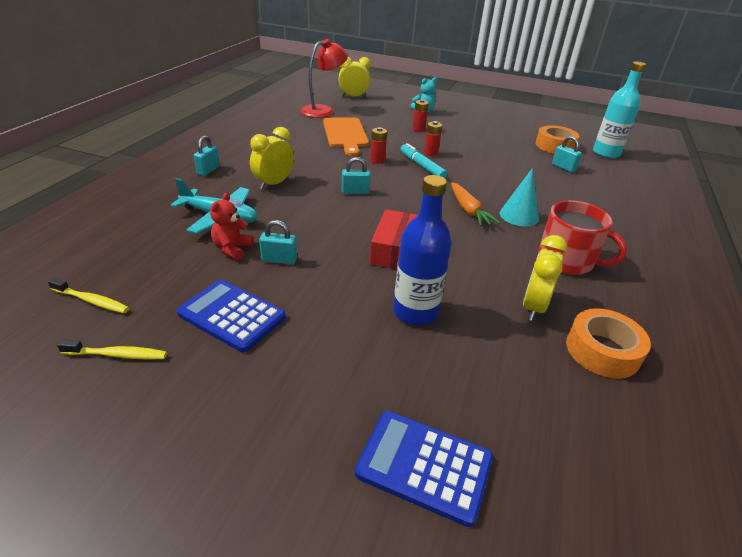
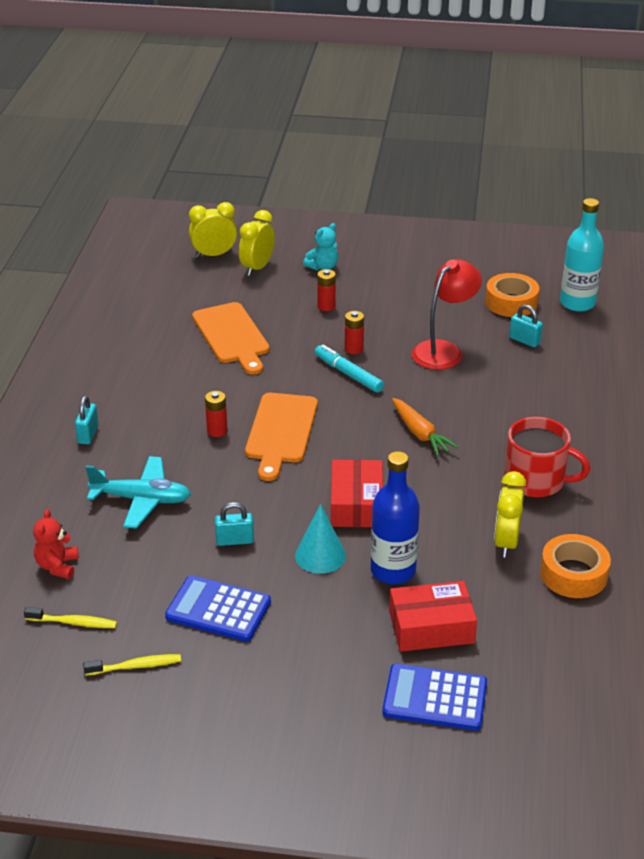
camera: 10 degrees left, 0 degrees up
red teddy bear [210,193,254,260] -> red teddy bear moved to [33,509,79,579]
yellow clock [250,127,294,190] -> yellow clock moved to [239,210,275,276]
red lamp [301,39,348,118] -> red lamp moved to [412,259,482,370]
turquoise padlock [342,157,371,194] -> orange cutting board [245,393,318,481]
red battery [370,127,387,164] -> red battery moved to [205,391,227,437]
turquoise cone [500,168,539,226] -> turquoise cone moved to [295,504,346,574]
none -> red box [389,581,477,652]

